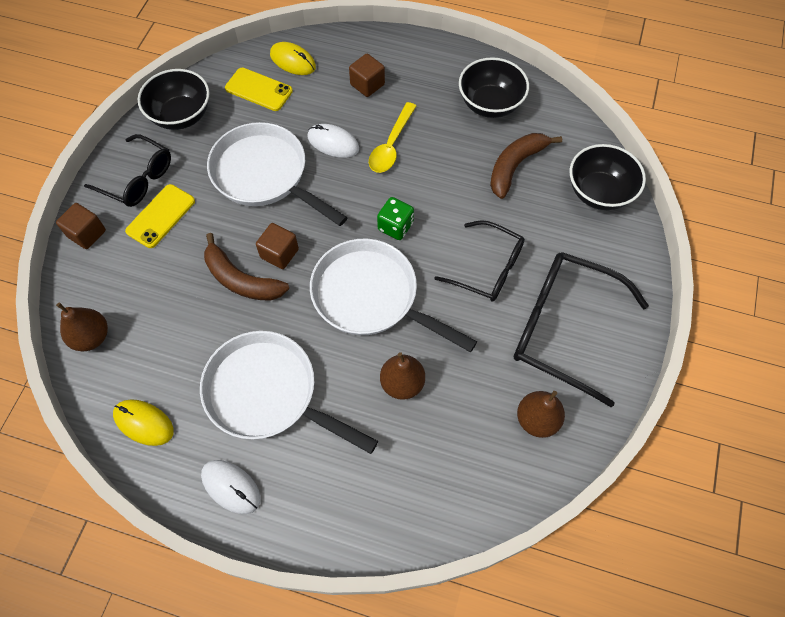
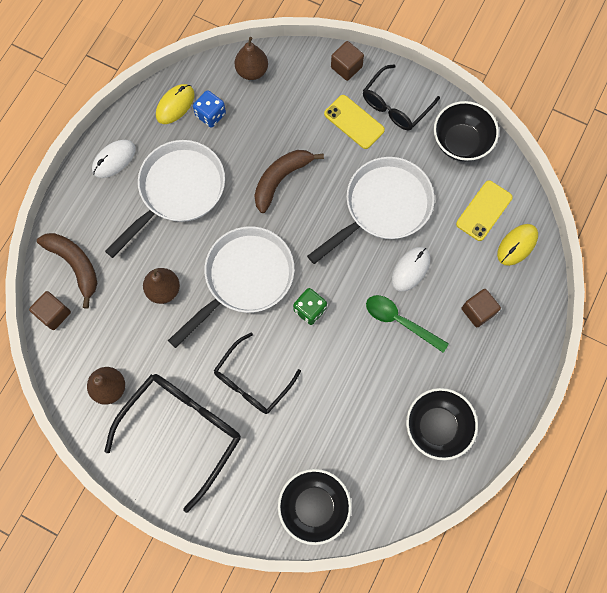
camera: 100 degrees right, 10 degrees up
brown cube [256,223,299,269] -> brown cube moved to [29,291,71,330]
yellow spoon [369,102,416,173] -> green spoon [366,295,449,353]
brown banana [490,133,562,199] -> brown banana moved to [37,233,97,309]
none -> blue dice [193,90,226,128]

